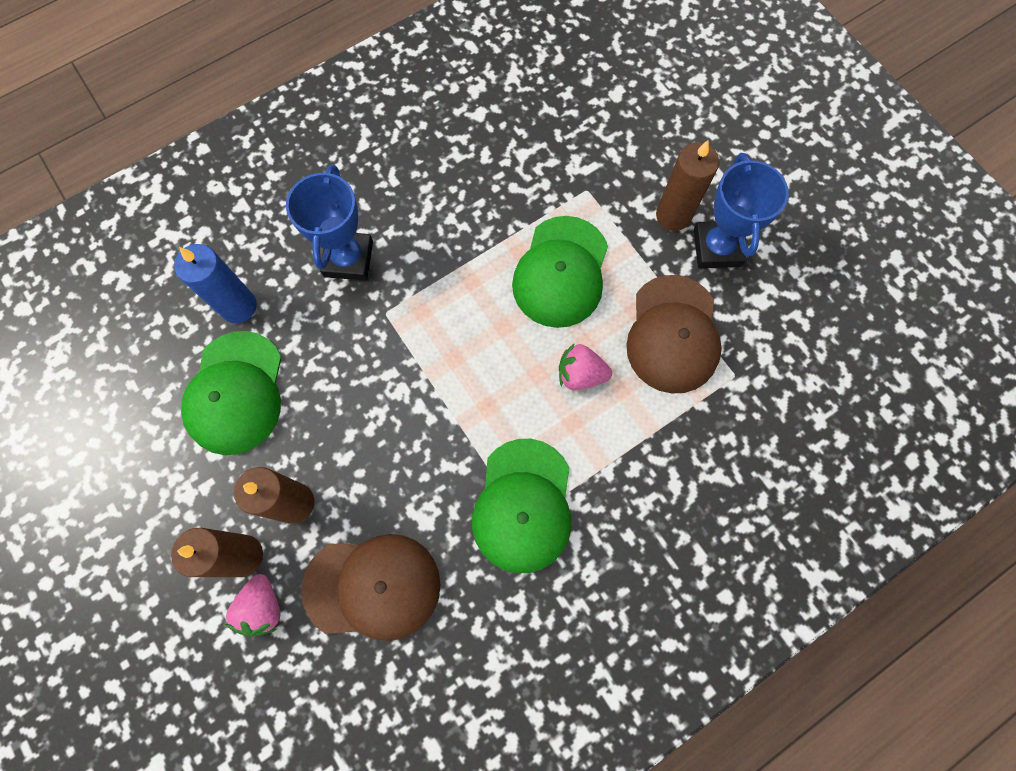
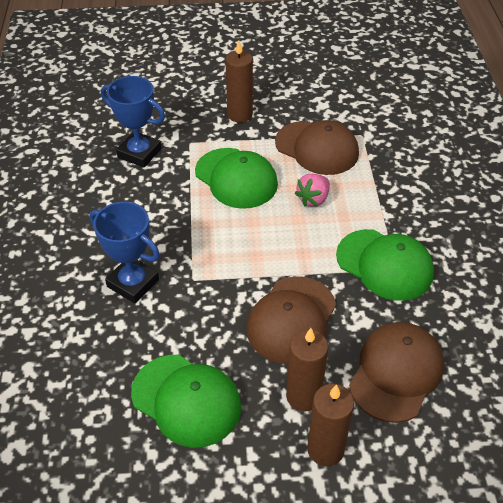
camera: 60 degrees left, 25 degrees down
blue candle [174,244,257,323] -> none
pink strawberry [225,574,280,637] -> none
blue trophy [694,153,789,268] -> blue trophy moved to [101,76,165,168]
none -> brown cap [246,276,336,363]

